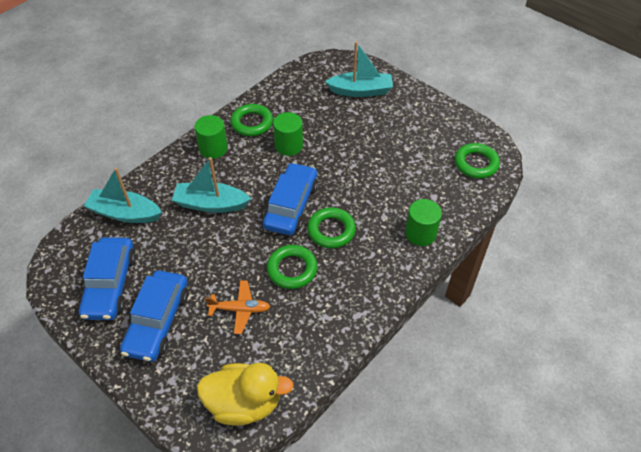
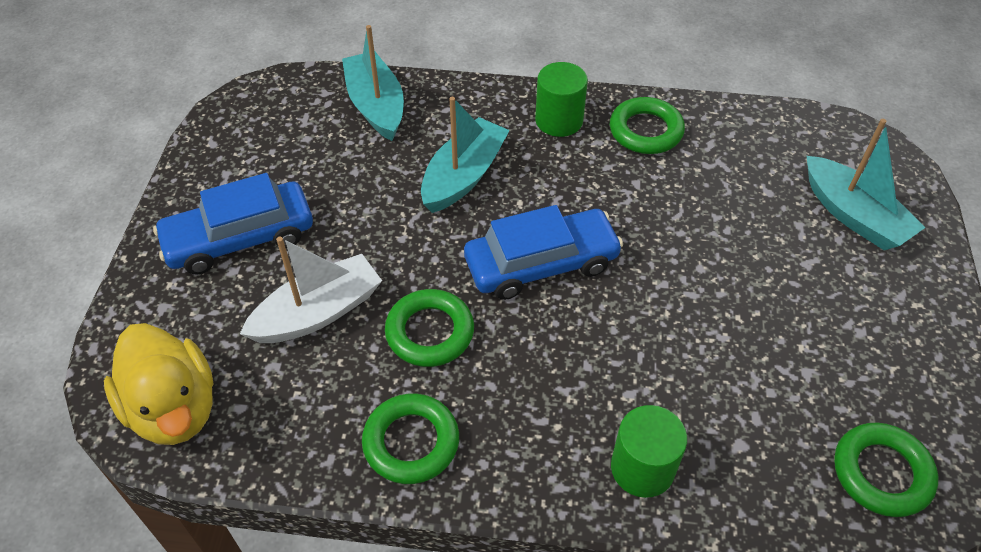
camera: 55 degrees right, 0 degrees up
blue car [79,237,136,320] -> none
turquoise boat [172,157,251,213] -> turquoise boat turned 60 degrees clockwise [421,97,510,213]
orange plane [205,280,270,334] -> white boat [240,237,382,343]
green cylinder [273,112,303,156] -> none
green ring [307,207,356,248] -> green ring moved to [362,393,459,484]

